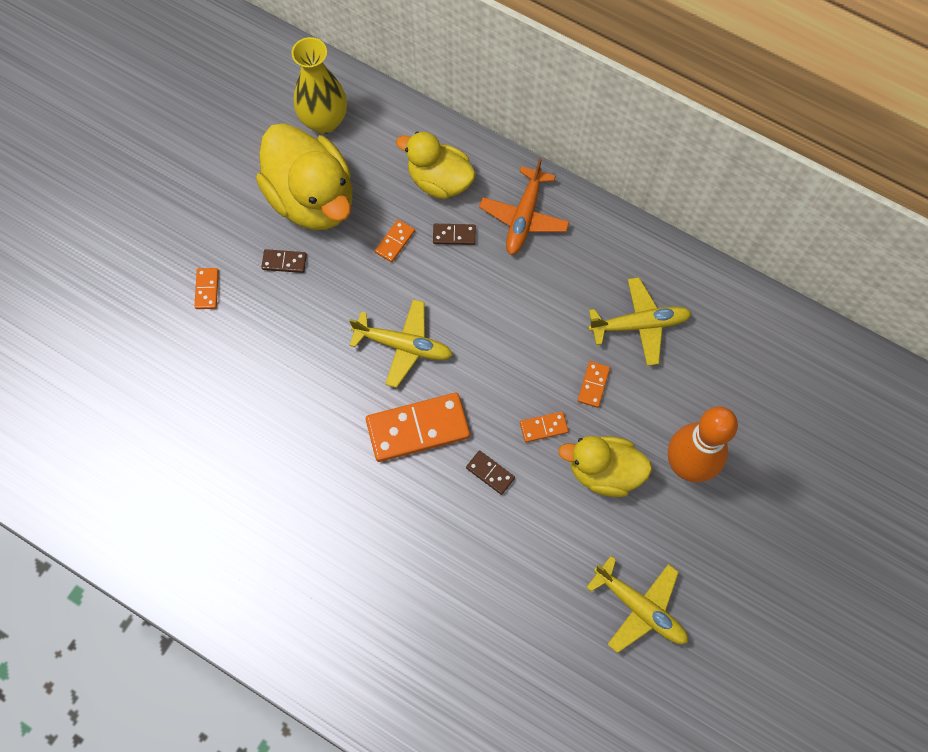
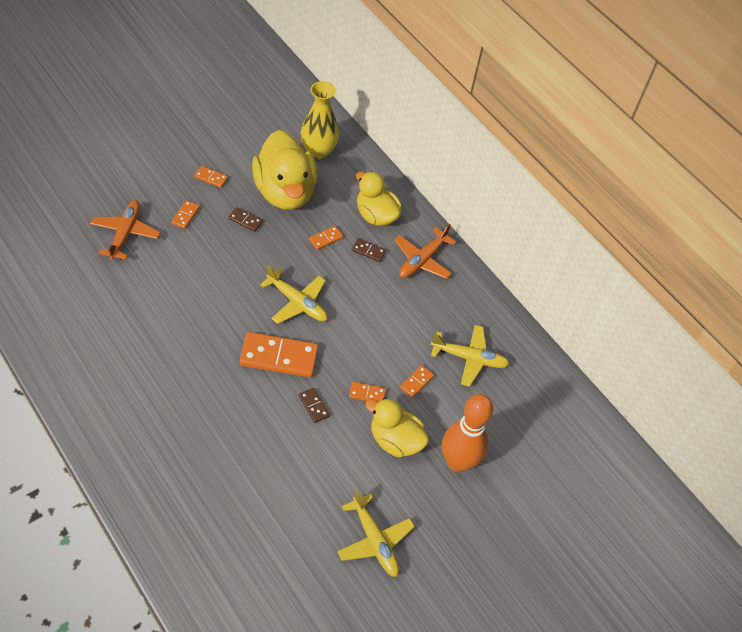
camera: 15 degrees right, 15 degrees down
none -> orange plane [90,200,160,260]
none -> orange domino [194,166,228,188]

